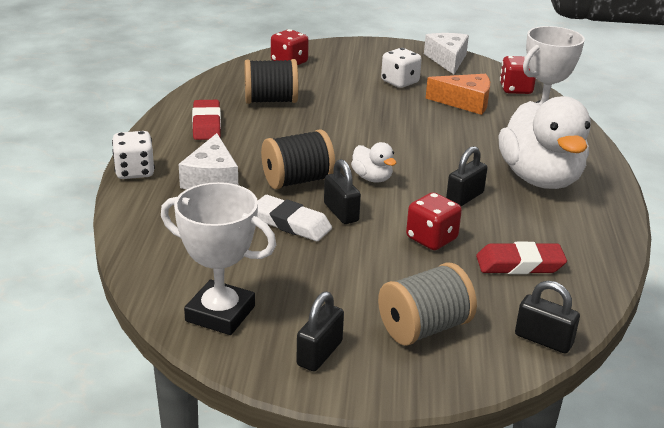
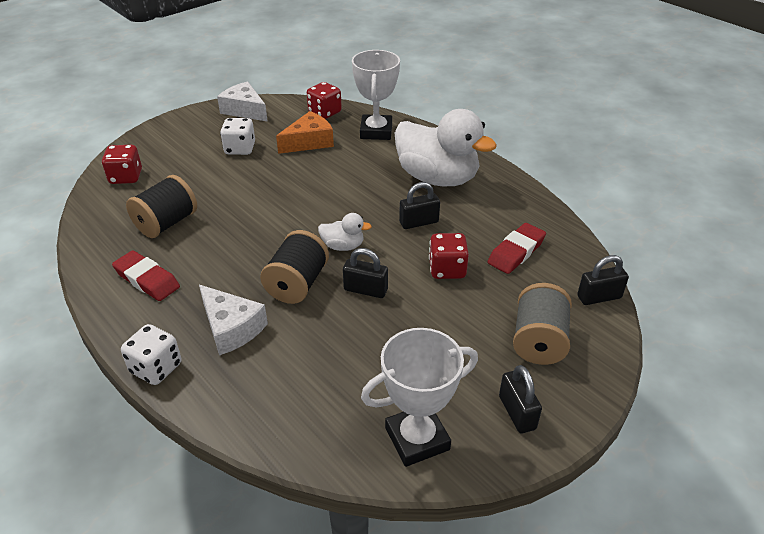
camera: 45 degrees left, 10 degrees up
white eraser [257,195,332,241] -> none
black padlock [446,146,488,206] -> black padlock turned 75 degrees clockwise [399,182,440,229]

